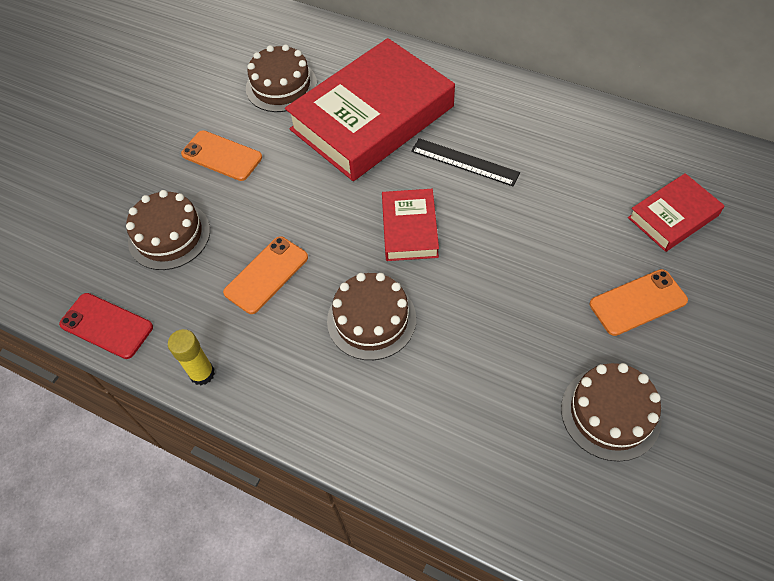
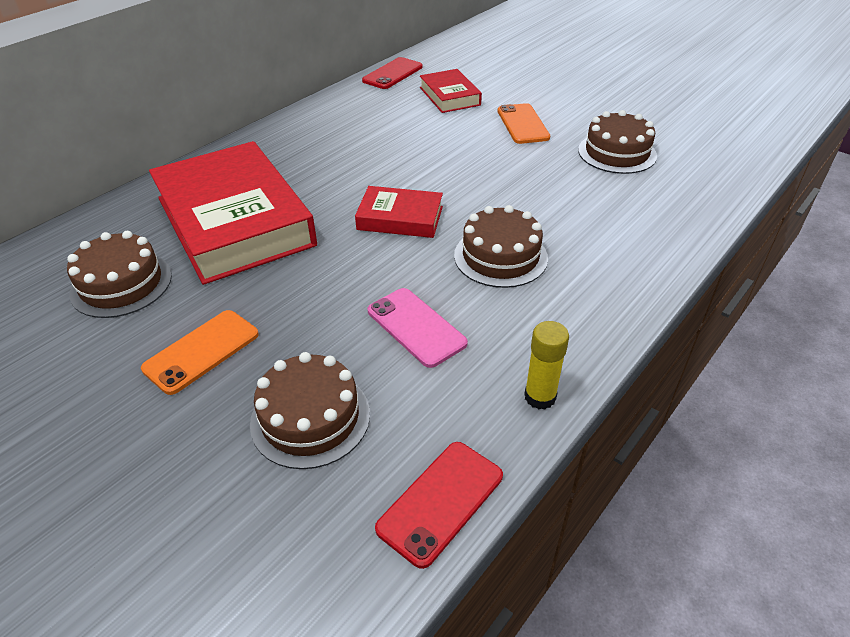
camera: 80 degrees left, 15 degrees down
orange phone [223,236,308,314] -> pink phone [368,288,468,368]
black ruler [411,138,520,186] -> none
none -> red phone [362,57,423,89]

